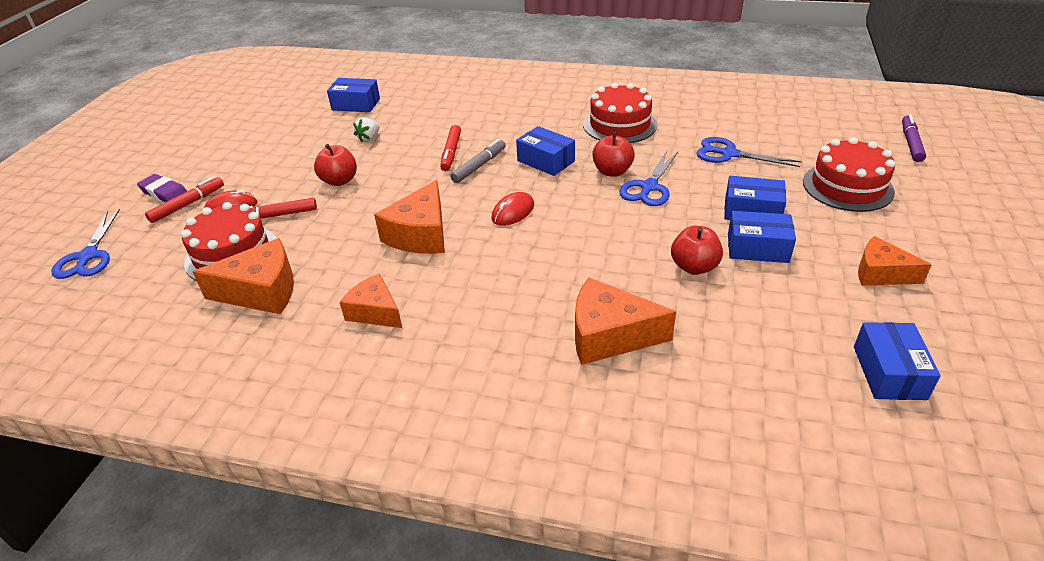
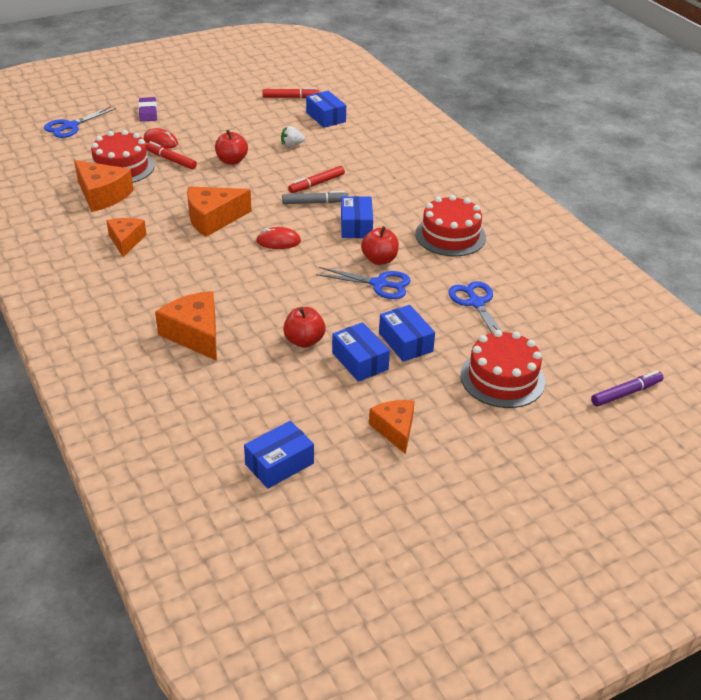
camera: 45 degrees right, 0 degrees up
red marker [145,176,224,223] -> red marker moved to [263,88,319,98]
blue scissors [619,151,678,206] -> blue scissors turned 150 degrees counterclockwise [316,267,411,299]

